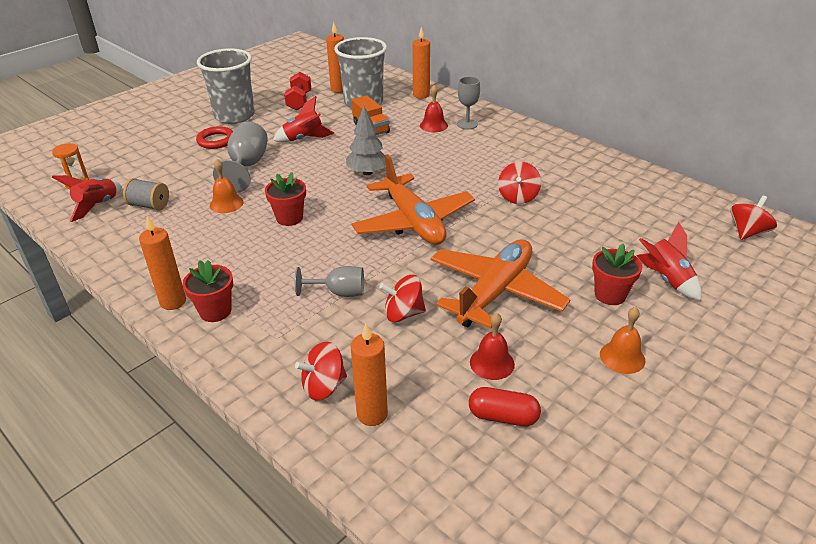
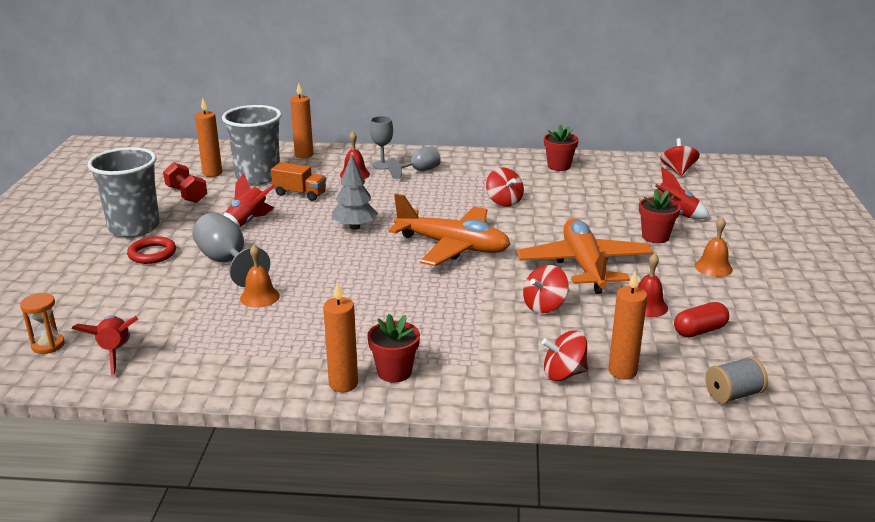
camera: 40 degrees left, 10 degrees down
grey spool [123,178,169,211] -> grey spool moved to [705,356,768,404]
red flower pot [265,172,306,226] -> red flower pot moved to [544,125,579,171]
grey goblet [295,266,364,297] -> grey goblet moved to [388,146,441,179]
red spinning top [295,342,347,400] -> red spinning top turned 60 degrees clockwise [542,330,588,381]

